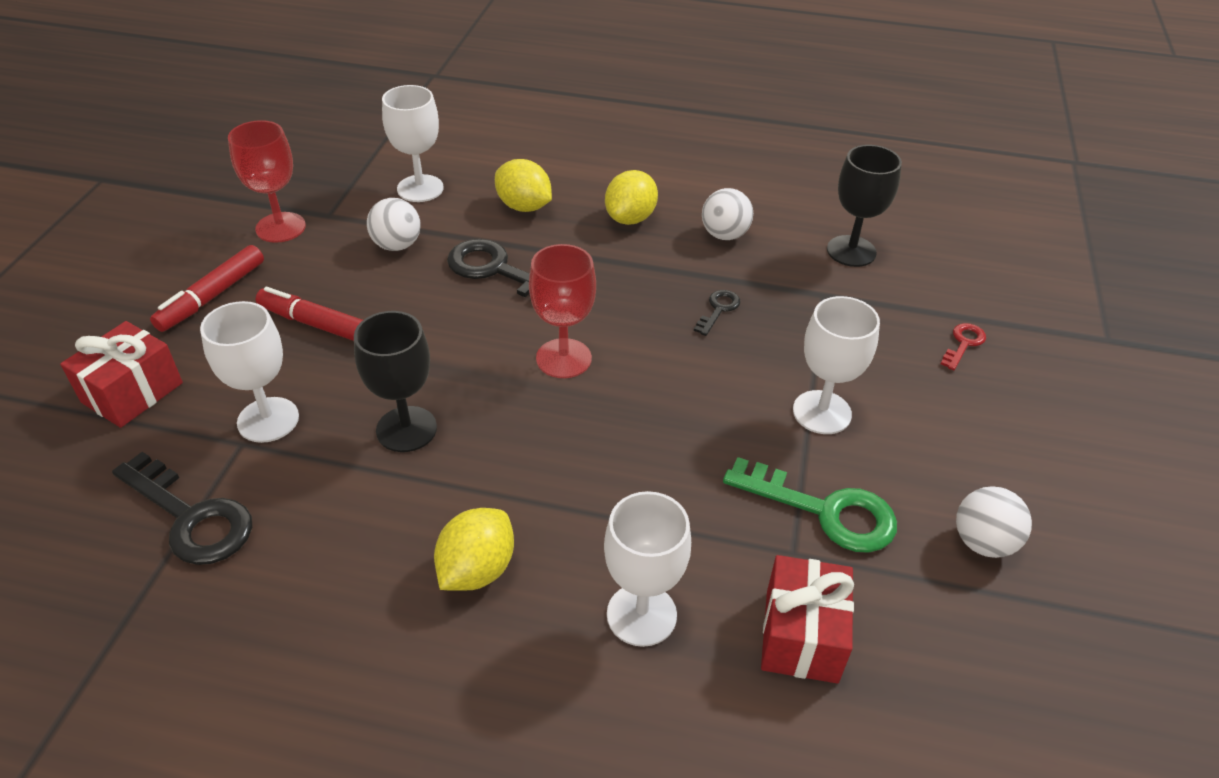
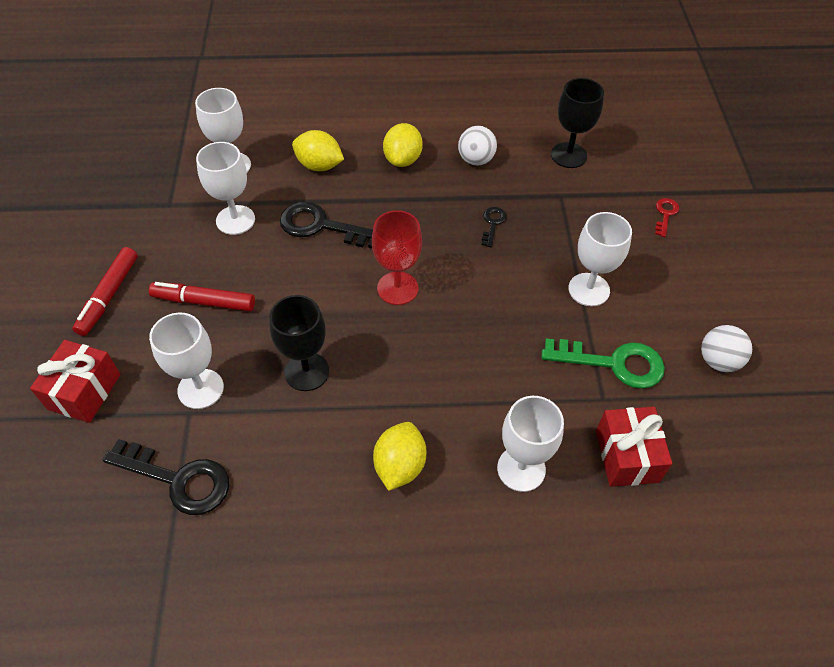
camera: 15 degrees left, 10 degrees up
red goblet [228,120,306,243] -> none
white ball [367,198,421,251] -> white goblet [196,142,255,235]

